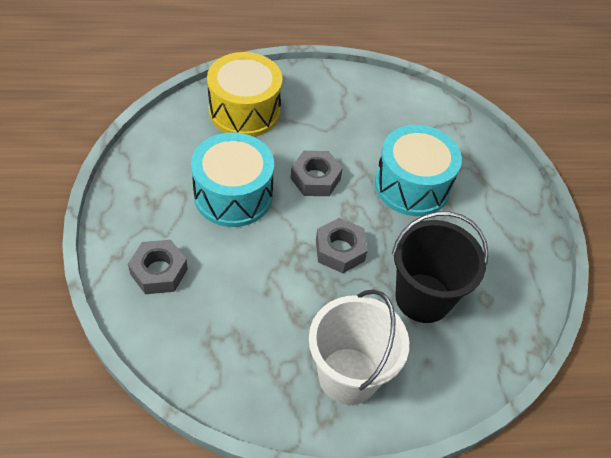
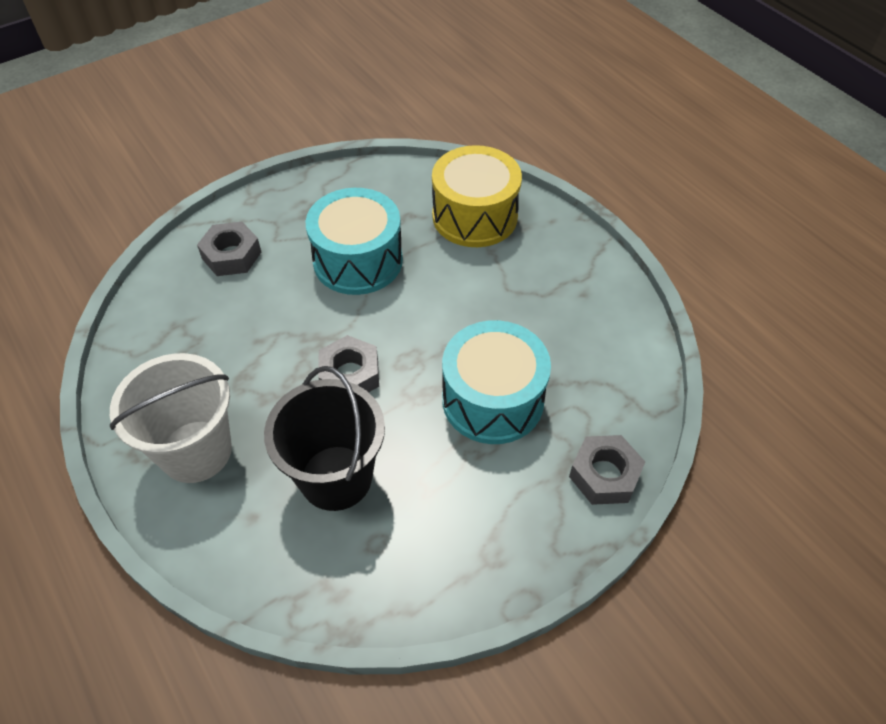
camera: 65 degrees right, 0 degrees up
grey nut [290,151,343,196] -> grey nut moved to [569,435,645,505]

